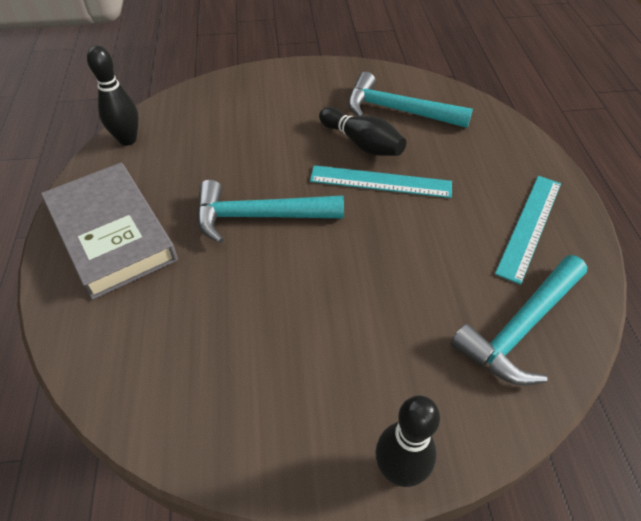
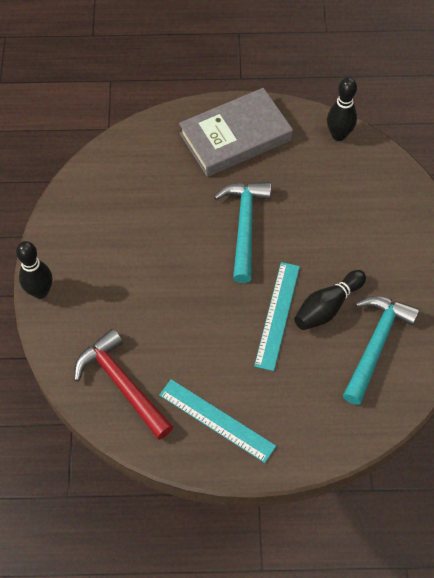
camera: 95 degrees right, 10 degrees up
turquoise hammer [450,255,587,385] -> red hammer [74,328,173,440]

